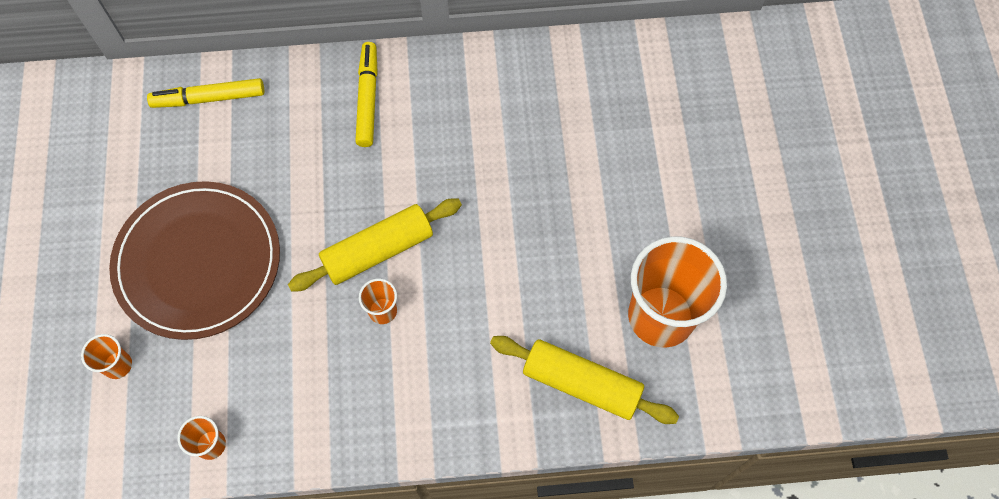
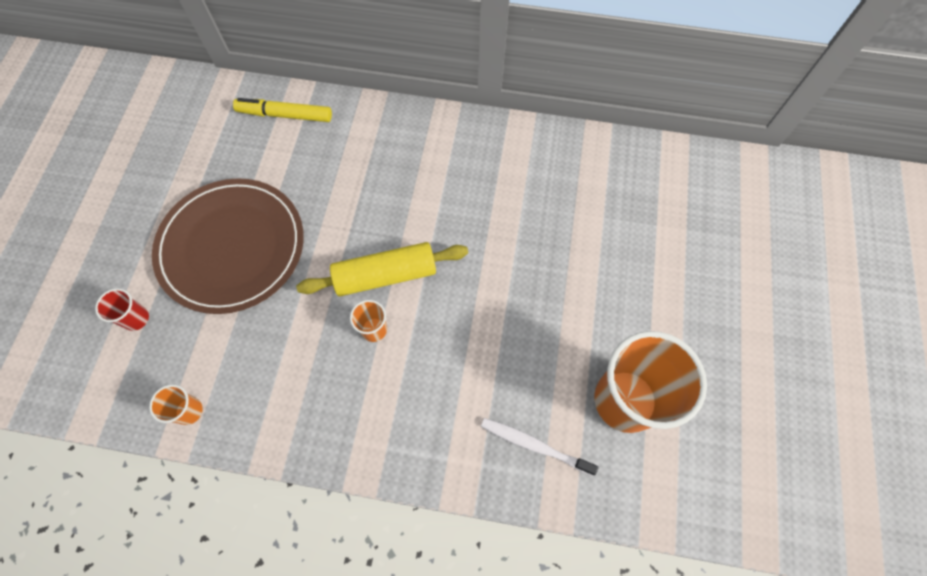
camera: 15 degrees right, 0 degrees up
orange cup [81,334,132,379] -> red cup [95,288,149,331]
yellow marker [355,42,378,147] -> none
yellow rolling pin [490,336,679,424] -> white toothbrush [481,418,599,476]

